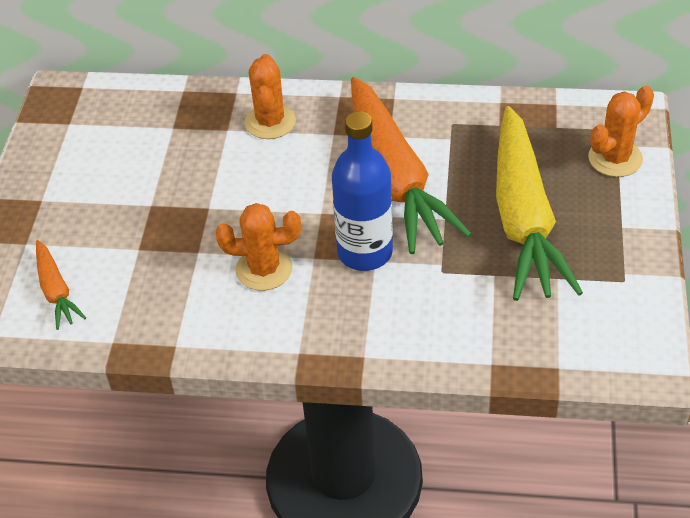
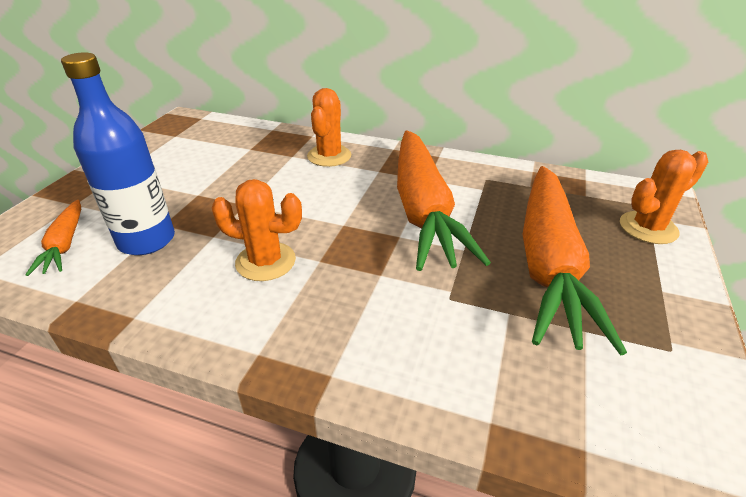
camera: 10 degrees right, 10 degrees down
blue bottle [332,111,393,271] -> blue bottle moved to [61,52,175,255]
yellow carrot [496,106,583,301] -> orange carrot [523,166,627,355]

